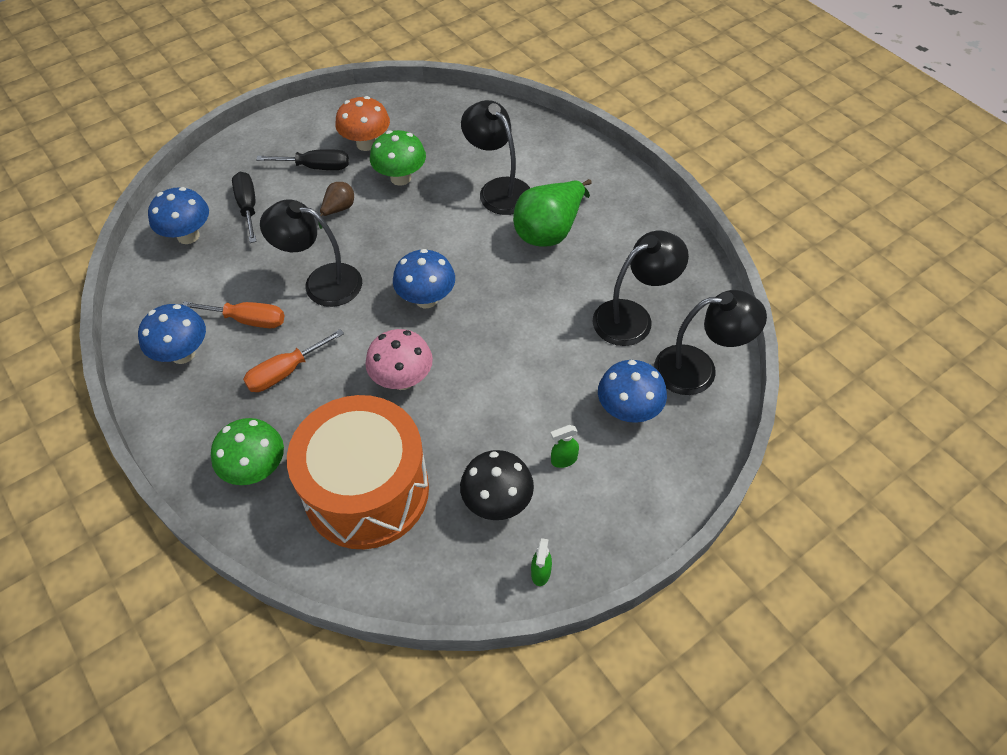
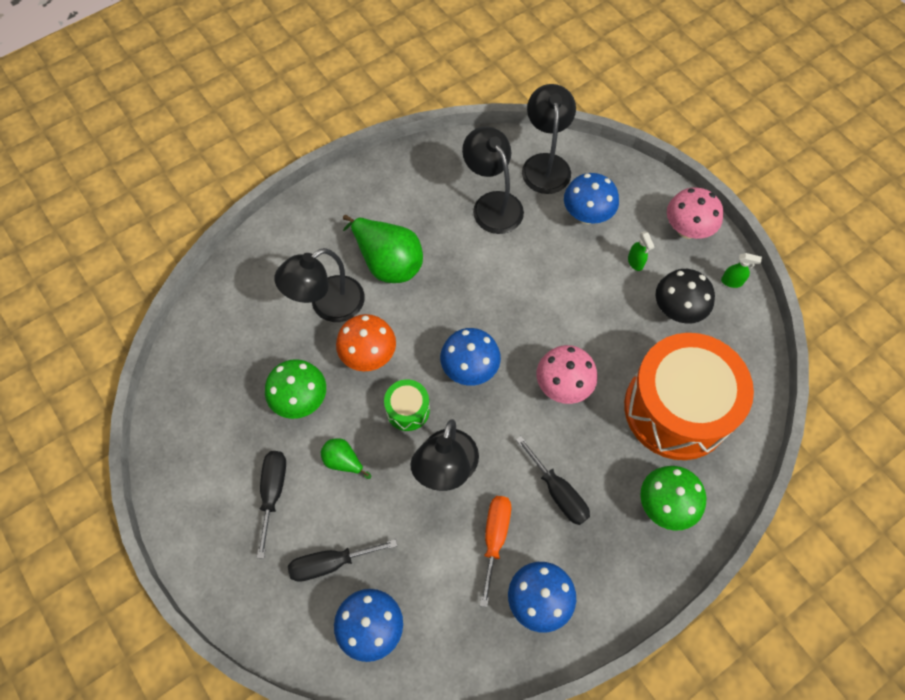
camera: 90 degrees left, 10 degrees up
orange screwdriver [243,329,344,392] -> black screwdriver [516,436,590,525]
brown pear [319,182,354,229] -> green pear [321,438,371,479]
orange mushroom [335,96,390,151] -> orange mushroom moved to [336,314,396,371]
none -> green drum [384,379,430,431]
none -> pink mushroom [667,187,723,239]

